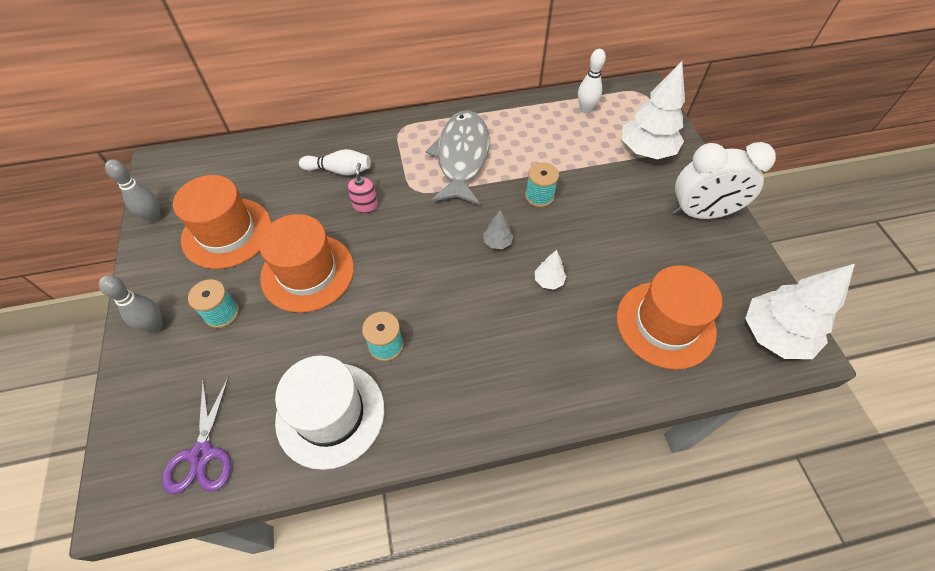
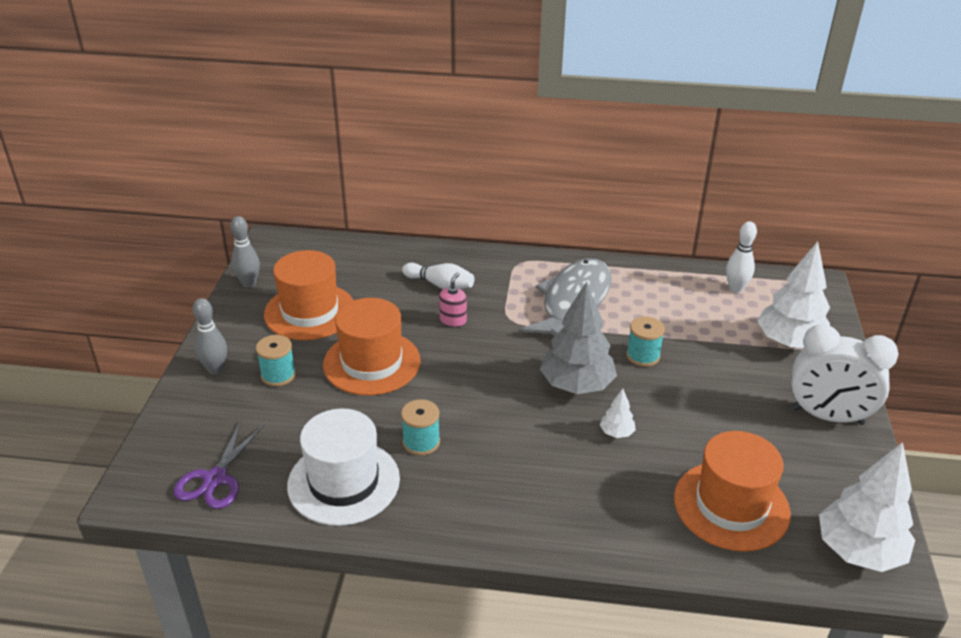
camera: 20 degrees right, 20 degrees down
grey tree [483,209,513,249] -> grey tree [540,282,617,394], size x2.24

